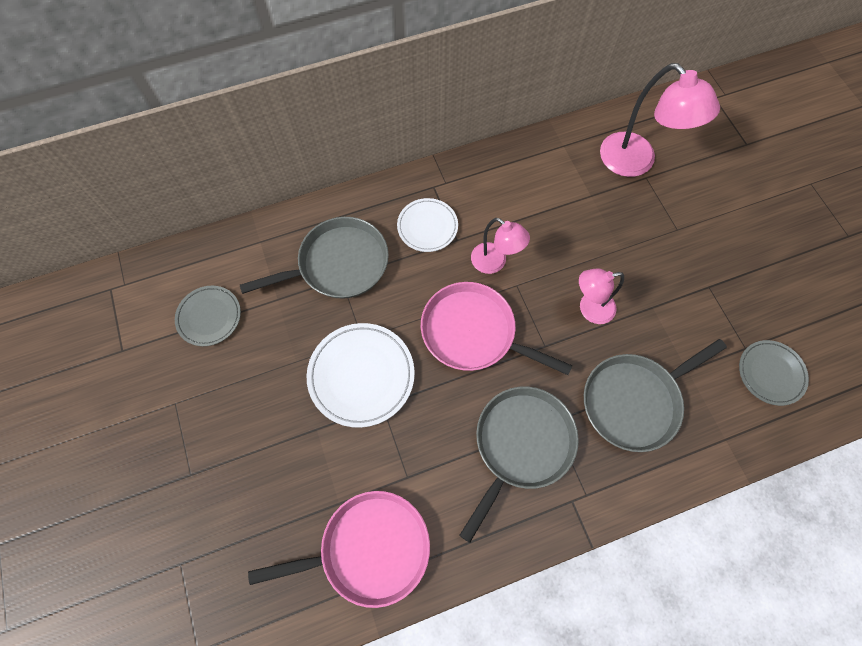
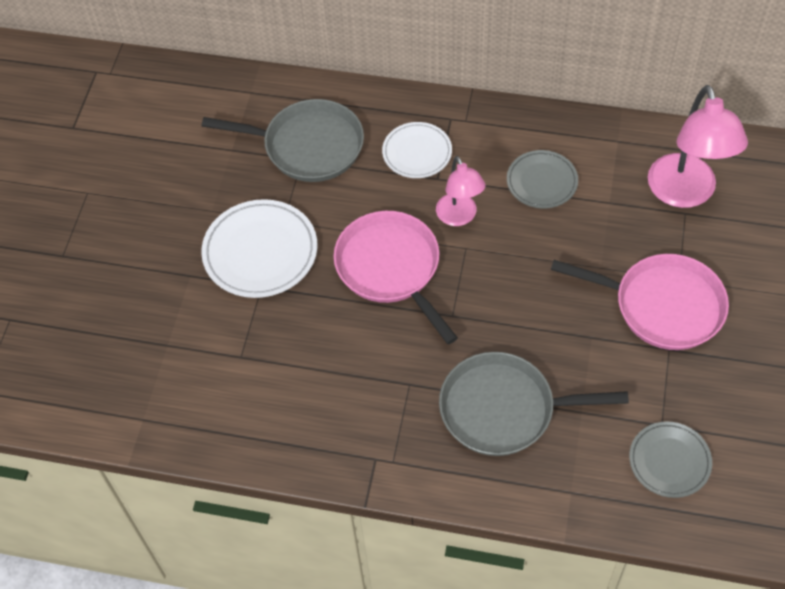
camera: 35 degrees right, 10 degrees down
grey plate [175,286,241,346] -> grey plate moved to [507,150,578,208]
pink pan [248,491,430,608] -> pink pan moved to [551,254,729,350]
grey pan [459,386,579,543] -> none
pink lamp [579,268,624,324] -> none

